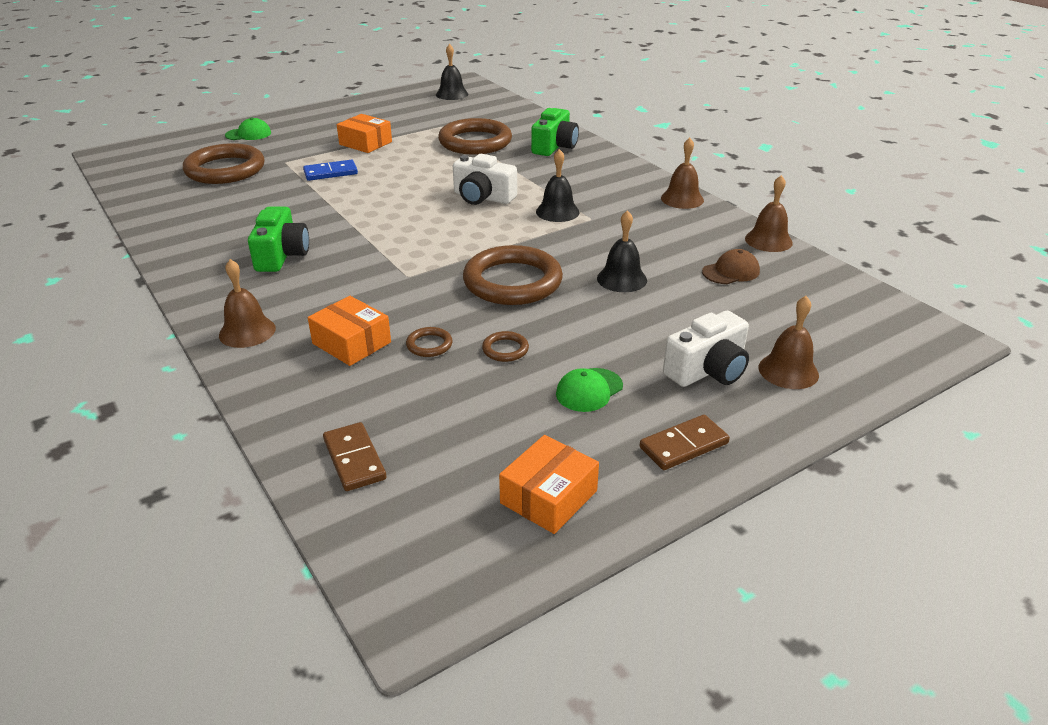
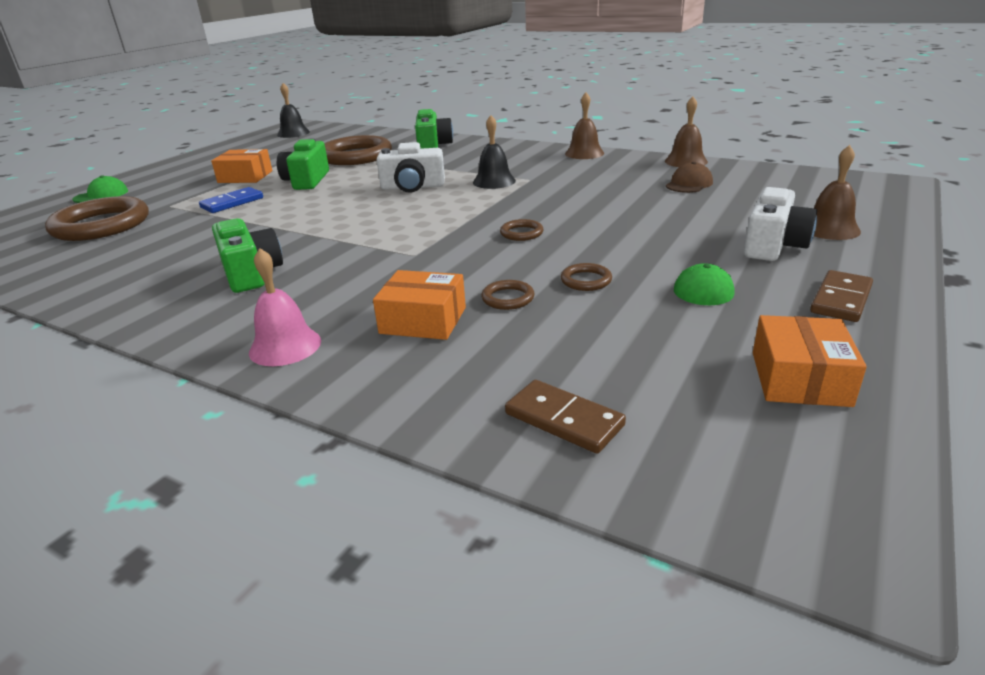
camera: 25 degrees left, 5 degrees down
brown bell [219,259,276,348] -> pink bell [249,248,321,366]
brown ring [463,245,563,305] -> brown ring [500,219,543,241], size x0.42
black bell [597,210,647,292] -> none
none -> green camera [277,138,329,190]

